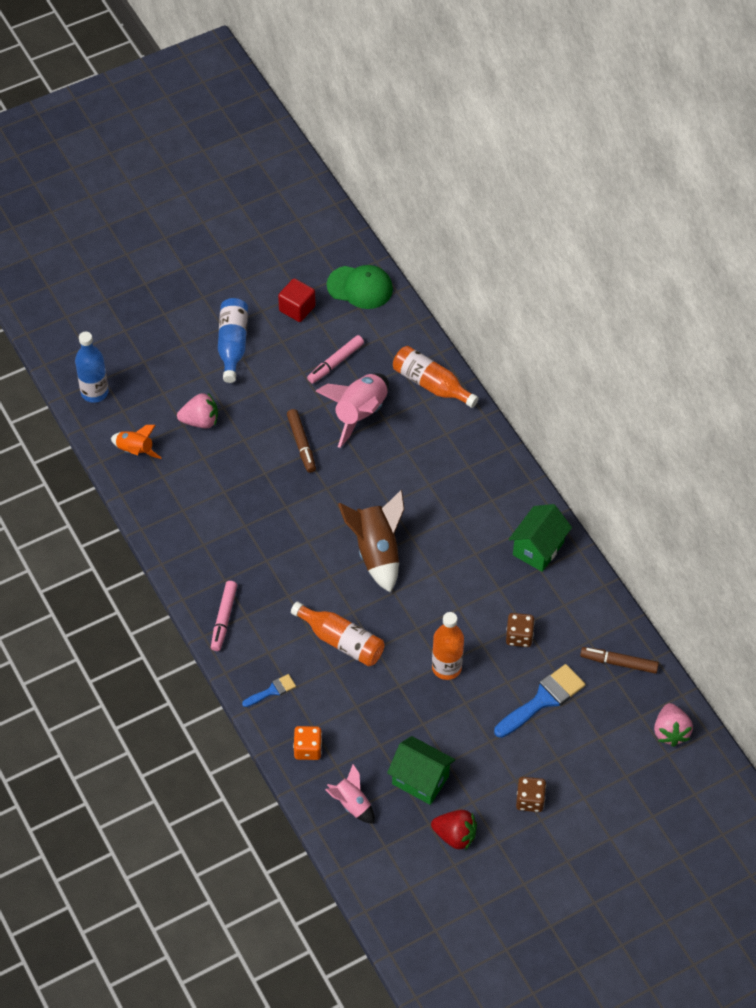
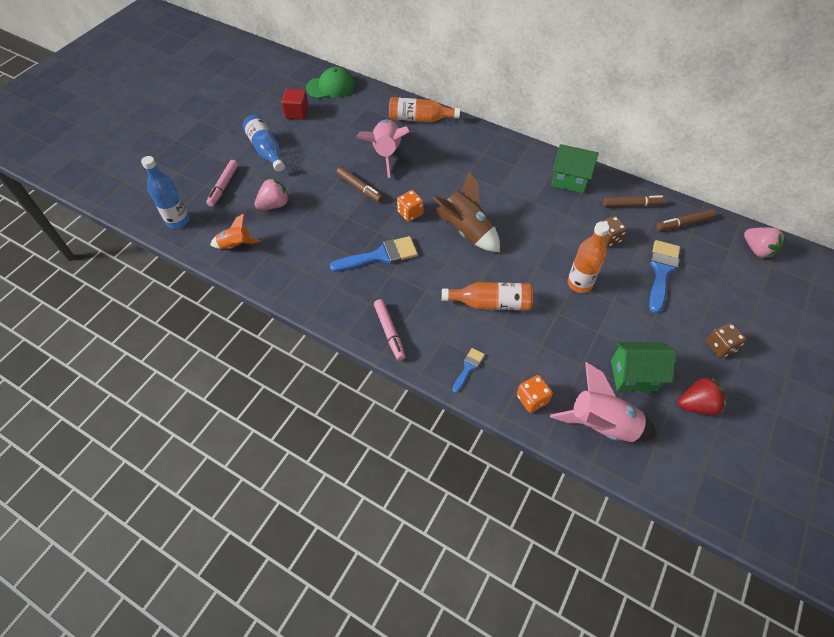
camera: 30 degrees left, 0 degrees up
pink marker [307,335,364,384] -> pink marker moved to [206,160,238,206]
pink rocket [325,764,375,824] -> pink rocket [550,362,657,442], size x1.73
green house [509,504,572,572] -> green house turned 75 degrees counterclockwise [551,144,599,193]
none -> blue brush [330,236,418,272]
none -> orange dice [397,190,424,222]
none -> brown marker [603,195,666,207]

